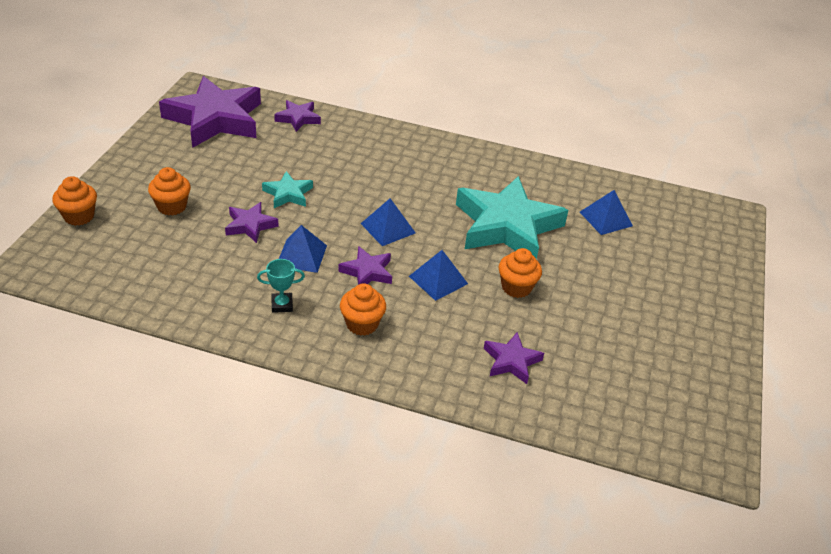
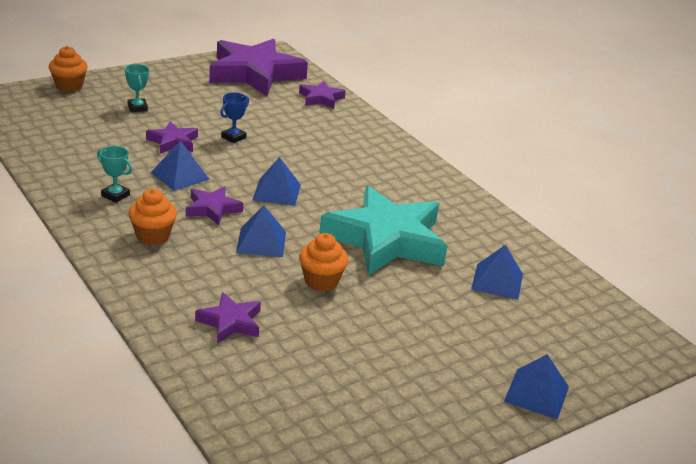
camera: 40 degrees right, 10 degrees down
orange cupcake [148,167,191,216] -> turquoise trophy [125,64,149,112]
turquoise star [262,171,313,208] -> blue trophy [220,93,249,143]
none -> blue pyramid [504,354,569,420]

